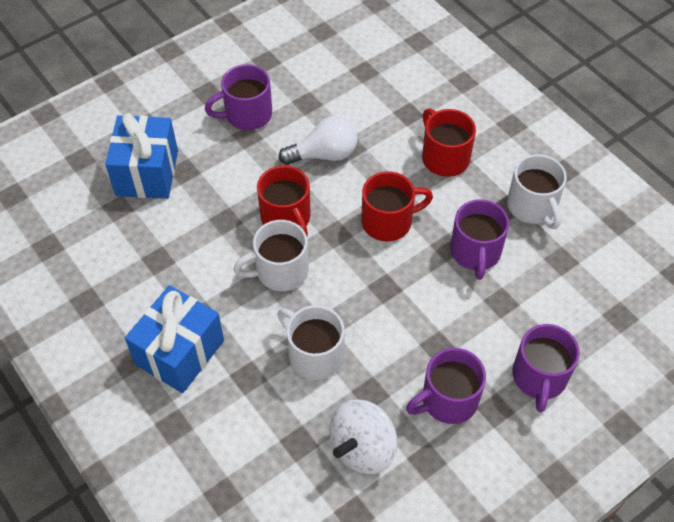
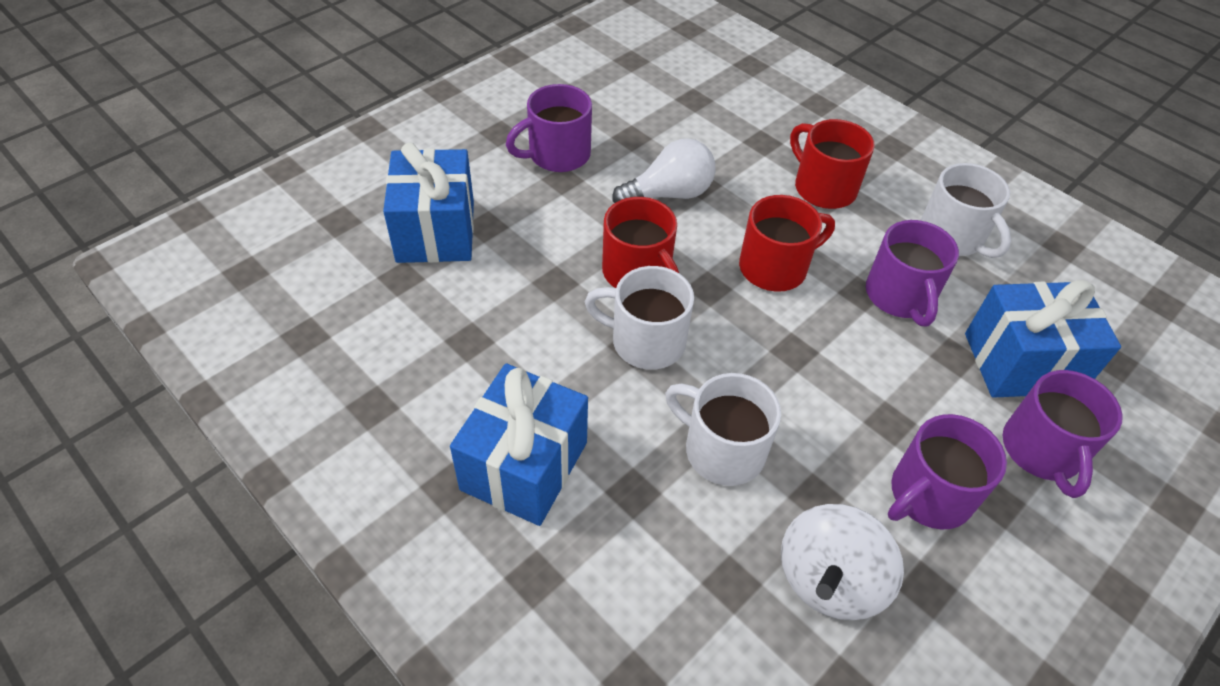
camera: 10 degrees left, 5 degrees down
white mug [233,220,309,291] -> white mug turned 45 degrees clockwise [585,266,694,370]
none -> blue gift [965,280,1121,398]

